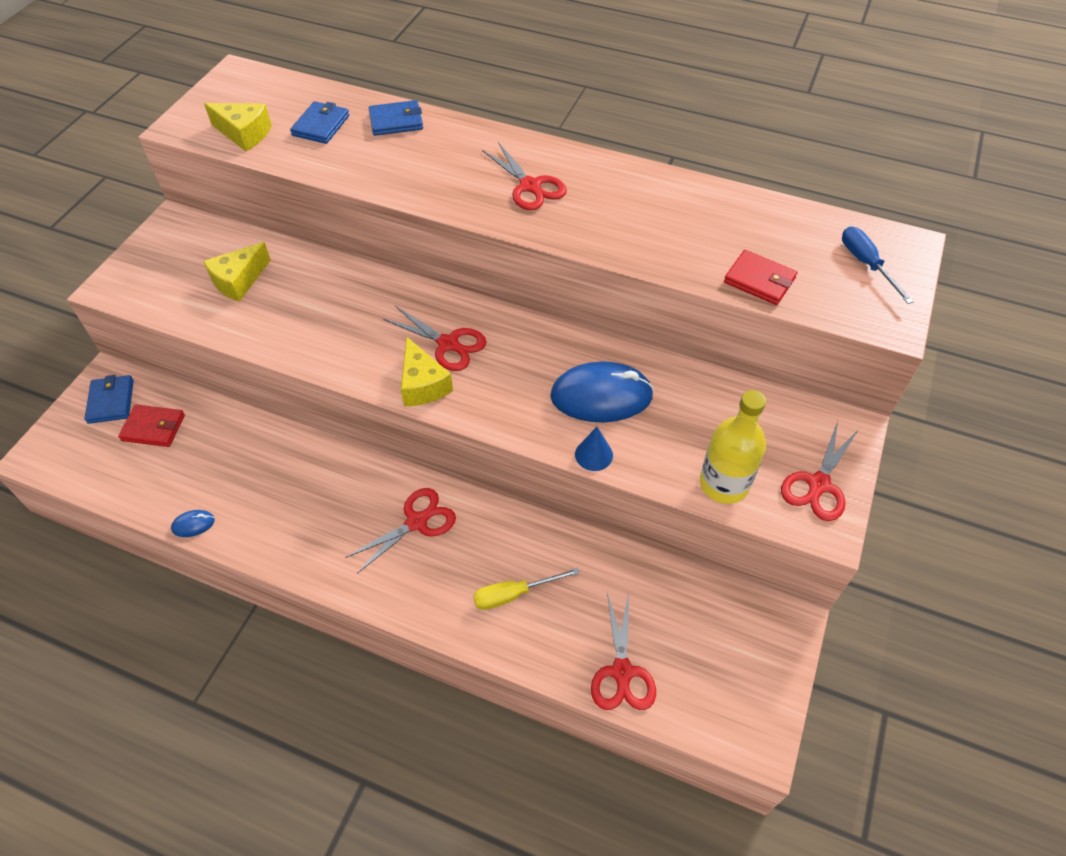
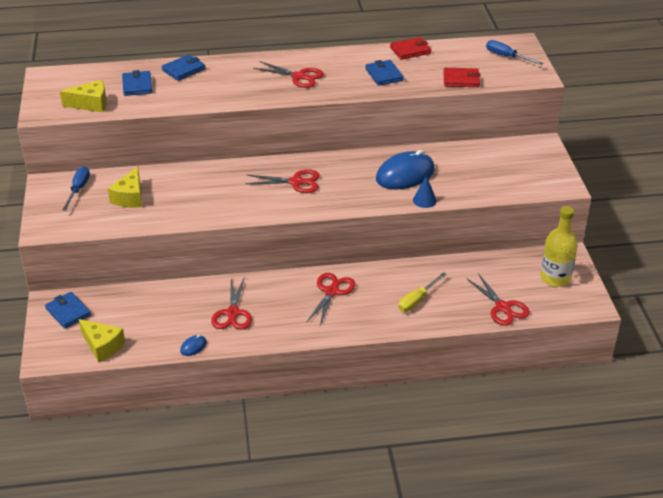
camera: 30 degrees left, 15 degrees down
red wallet [118,404,185,447] -> red wallet moved to [390,37,431,60]
yellow cheese [401,337,453,407] -> yellow cheese moved to [79,319,125,363]
yellow bottle [700,390,766,504] -> yellow bottle moved to [540,206,578,287]
red scissors [781,421,859,521] -> red scissors moved to [211,277,252,330]
none -> blue screwdriver [62,167,90,211]
none -> blue wallet [366,60,404,86]

